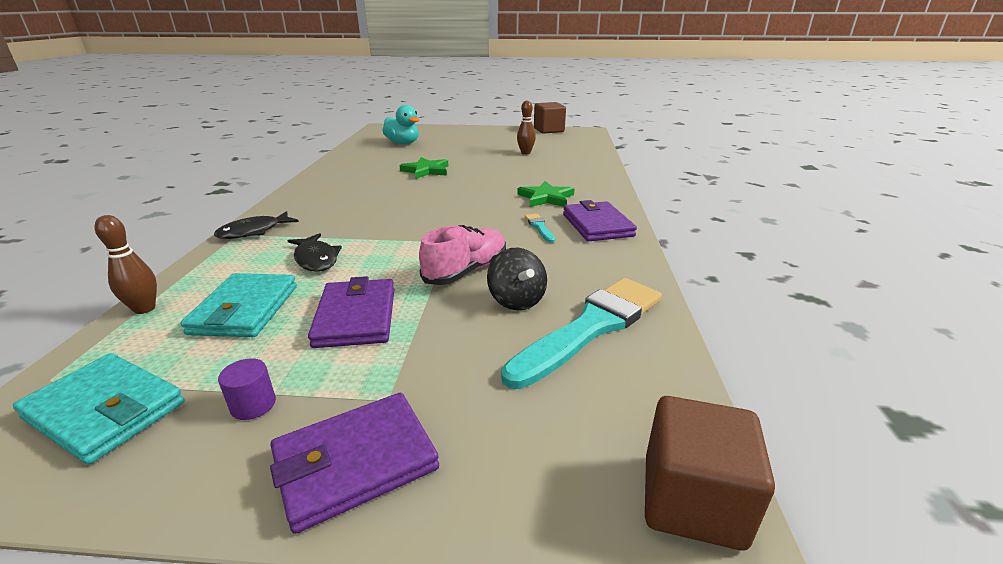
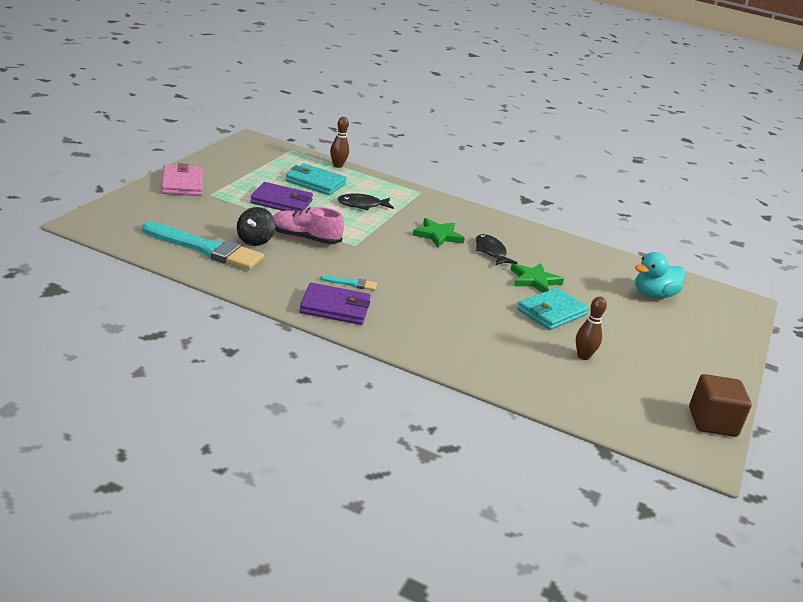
camera: 105 degrees right, 0 degrees up
turquoise wallet [13,353,185,465] -> turquoise wallet moved to [517,288,589,330]
black fish [214,211,299,239] -> black fish moved to [476,234,517,265]
purple cylinder [218,358,276,420] -> none
purple wallet [270,393,439,534] -> pink wallet [161,163,203,196]
pink shoe [419,225,506,285] -> pink shoe turned 135 degrees clockwise [273,207,344,244]
black spinning top [487,248,547,310] -> black spinning top turned 75 degrees counterclockwise [237,207,276,246]
turquoise brush [501,278,662,389] -> turquoise brush turned 45 degrees counterclockwise [142,222,264,270]
green star [517,181,575,207] -> green star moved to [413,218,465,248]
brown cube [645,396,775,550] -> none

